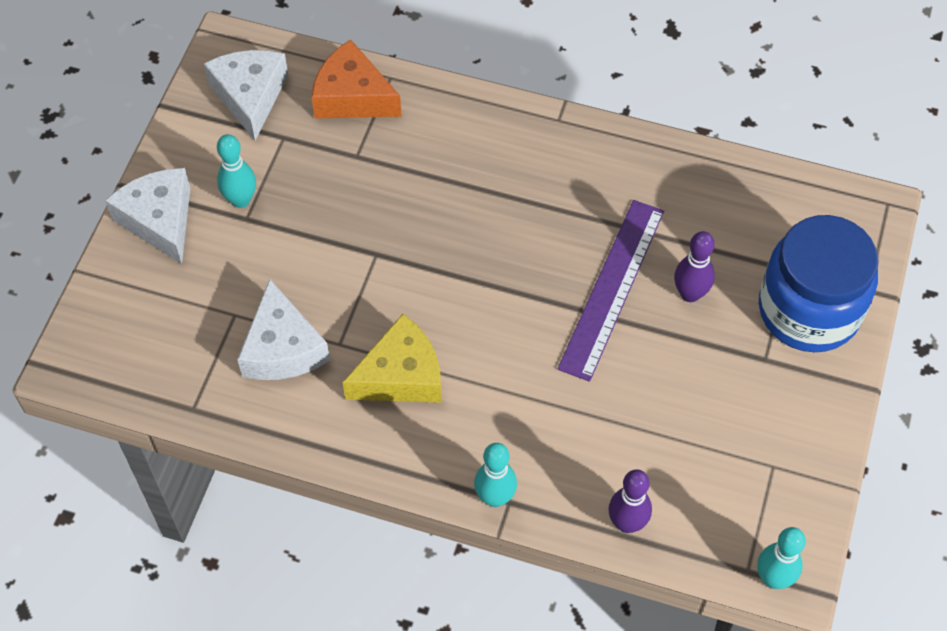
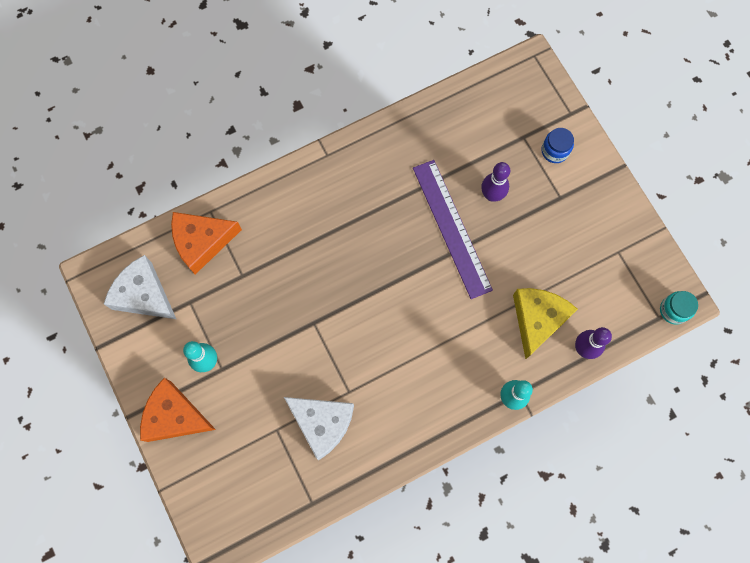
camera: 45 degrees left, 15 degrees up
white cheese [105,168,190,264] -> orange cheese [140,378,216,442]
yellow cheese [342,314,442,403] -> yellow cheese moved to [513,288,578,359]
turquoise bowling pin [757,527,806,589] -> turquoise jar [660,291,698,324]
blue jar [759,215,879,352] -> blue jar [541,128,574,163], size x0.40

